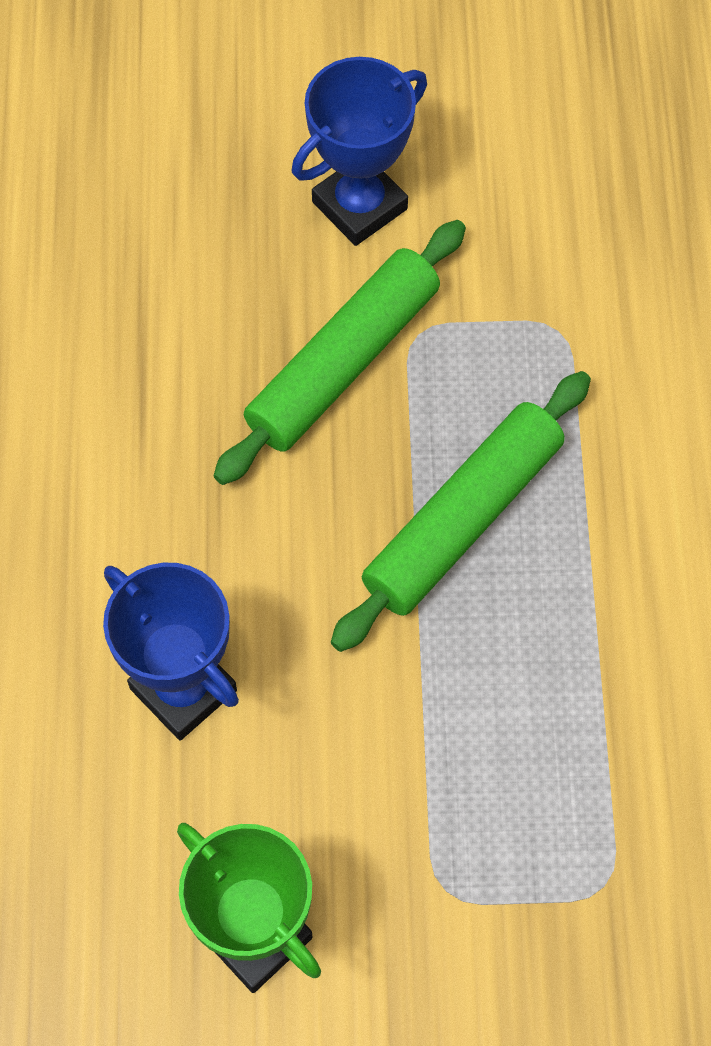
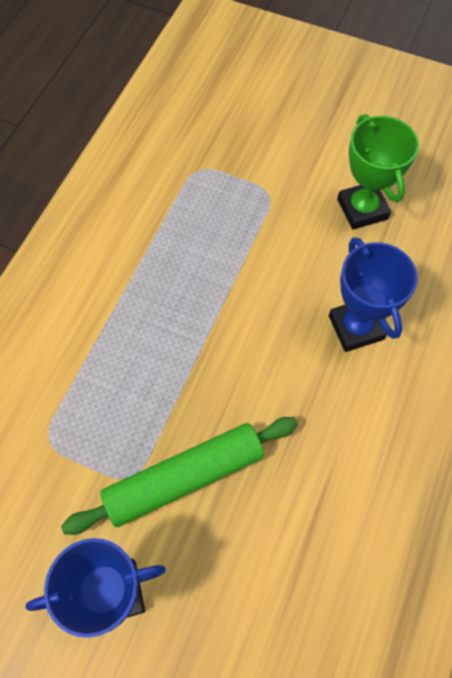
camera: 155 degrees left, 0 degrees up
green rolling pin [331,371,591,652] -> none

